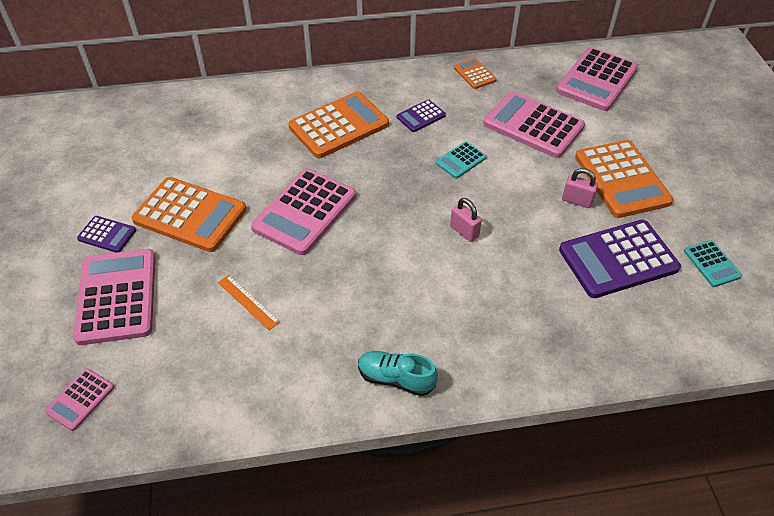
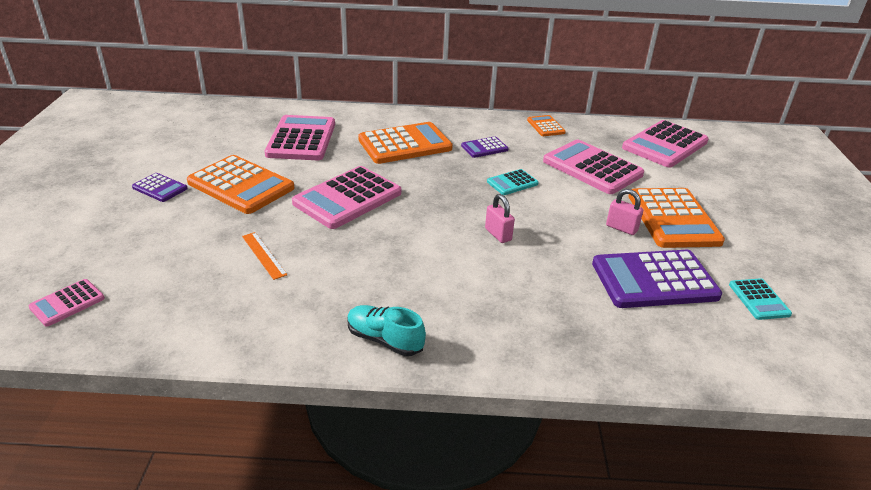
camera: 10 degrees right, 15 degrees down
pink calculator [73,249,155,345] -> pink calculator moved to [265,115,335,160]

